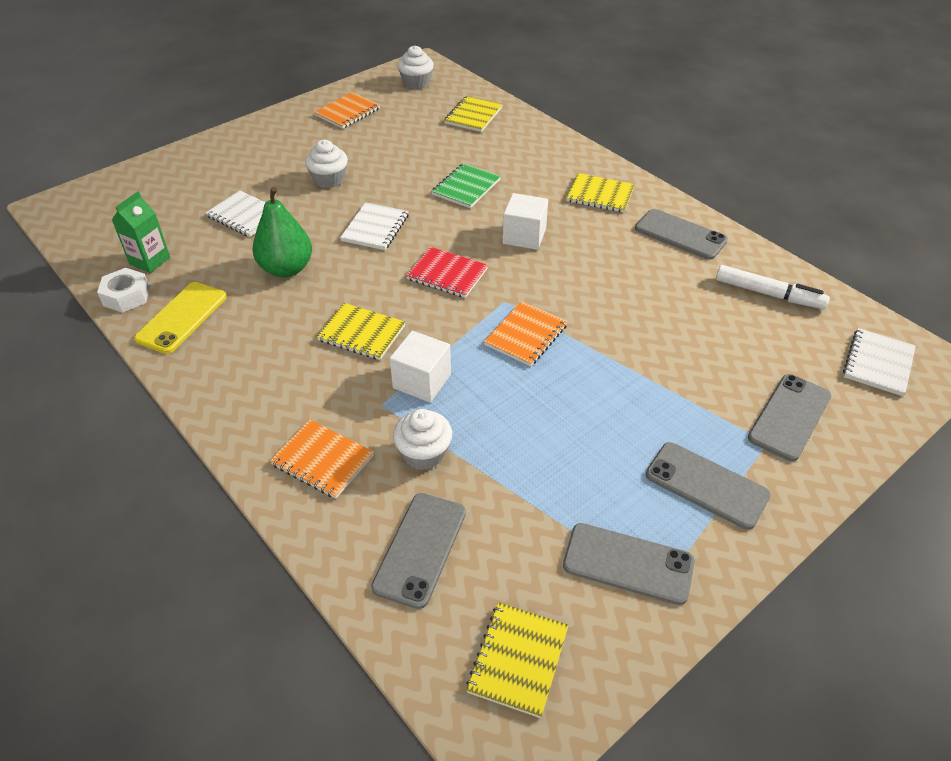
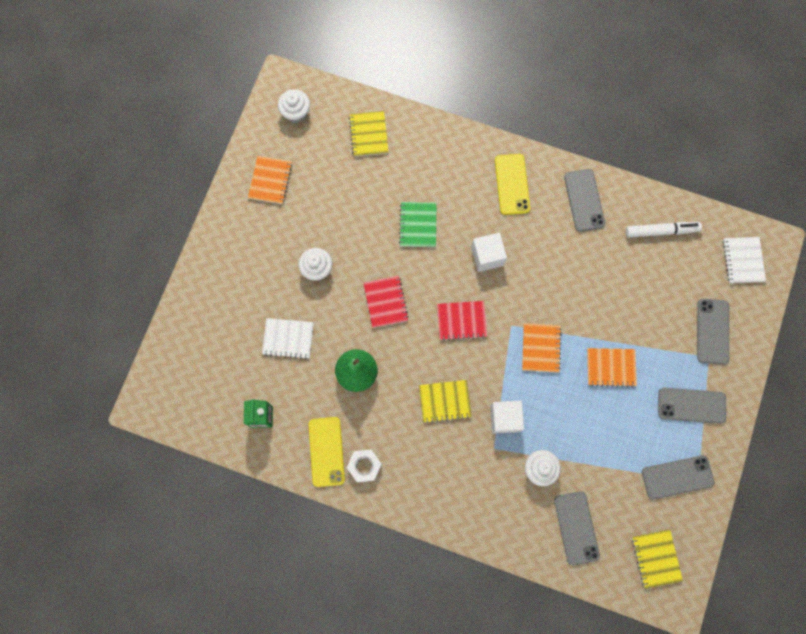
camera: 30 degrees left, 30 degrees up
white nut [97,268,150,313] -> white nut moved to [347,450,382,483]
orange notebook [270,420,374,499] -> orange notebook moved to [587,348,637,387]
white notebook [340,202,409,250] -> red notebook [363,276,409,328]
yellow notebook [566,173,635,213] -> yellow phone [495,154,530,215]
grey phone [635,209,728,260] -> grey phone turned 75 degrees clockwise [564,169,605,232]

